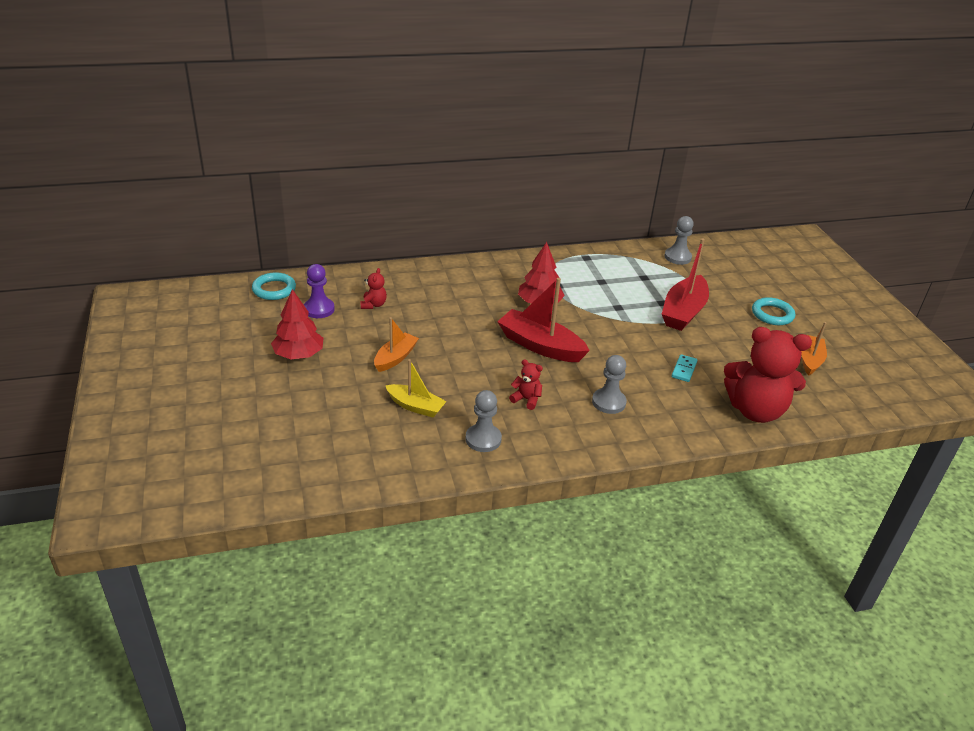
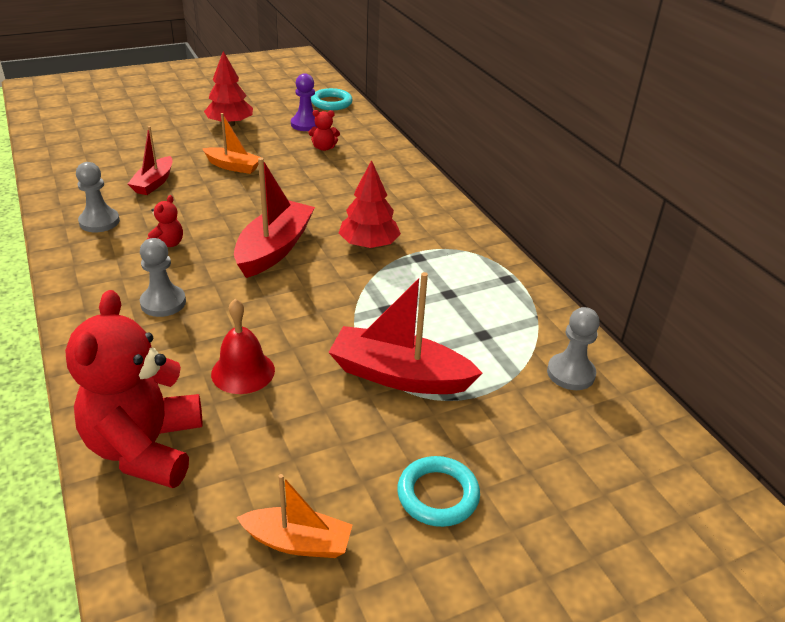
camera: 80 degrees right, 0 degrees up
yellow boat [385,359,447,417] -> red boat [128,126,173,195]
turquoise domino [672,354,698,382] -> red bell [211,299,275,394]

